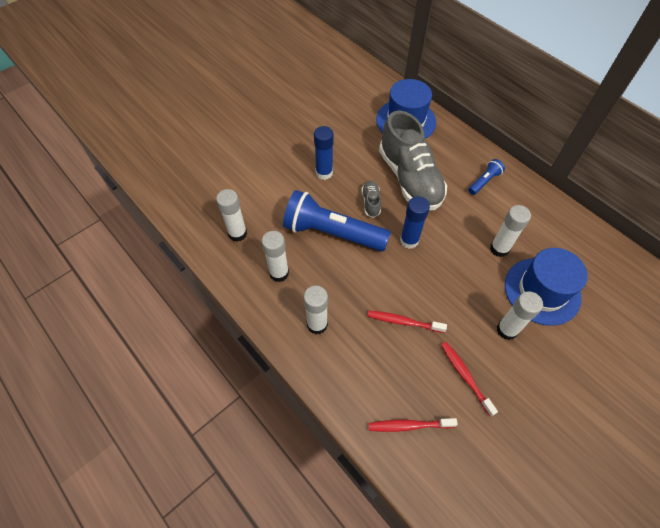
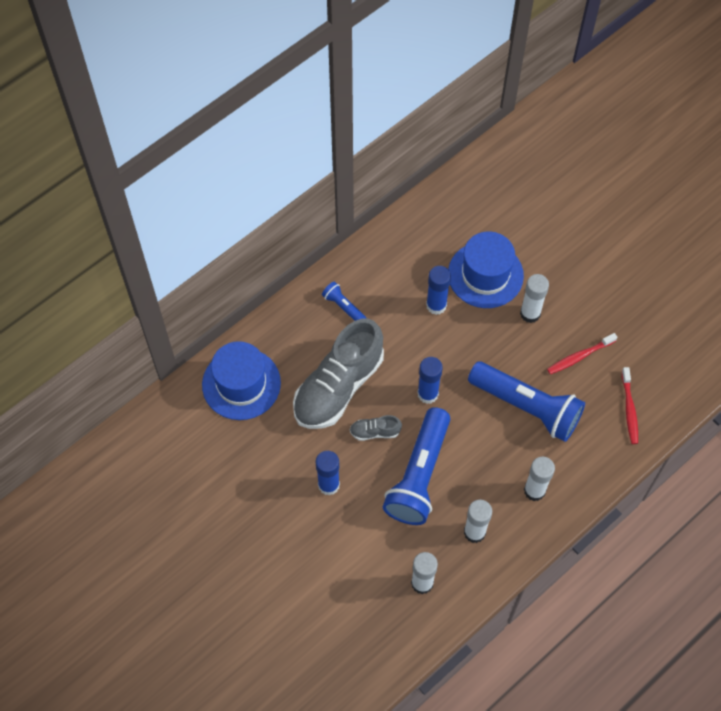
camera: 90 degrees left, 5 degrees up
red toothbrush [368,311,447,333] -> blue flashlight [468,361,585,442]
grey shoe [379,110,447,210] -> grey shoe turned 150 degrees clockwise [293,318,384,429]
white glue stick [490,205,531,257] -> blue glue stick [426,266,451,315]

